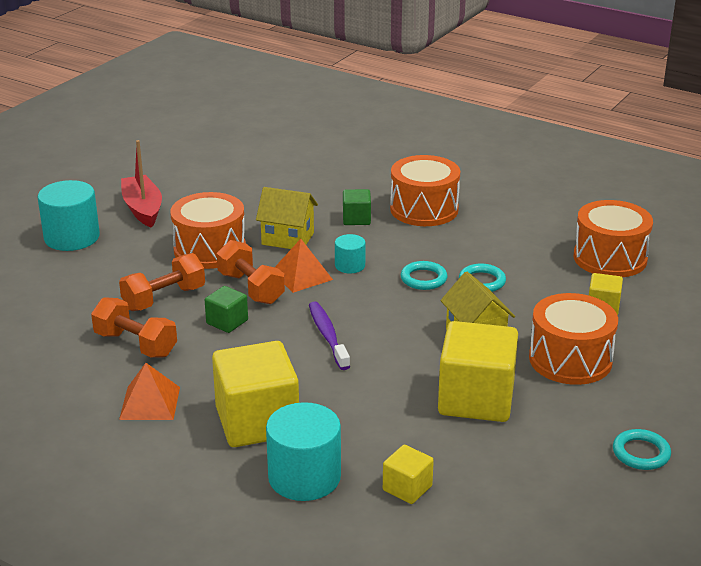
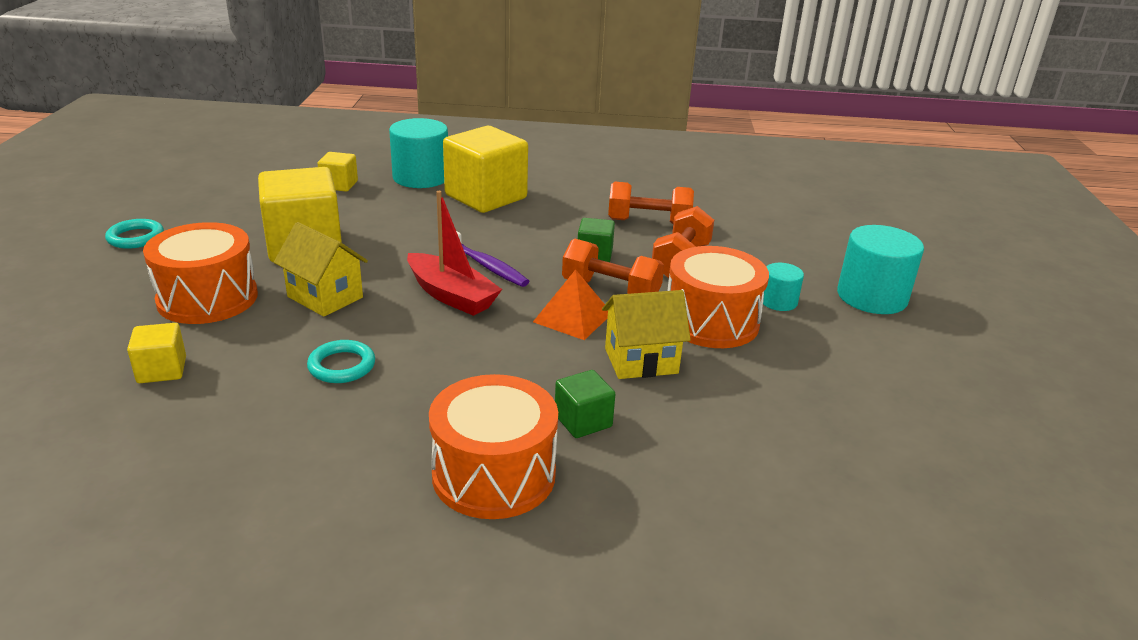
camera: 150 degrees right, 0 degrees up
orange pyramid [119,363,180,420] -> none
red boat [121,140,162,228] -> red boat moved to [407,191,502,316]
turquoise cylinder [335,234,366,274] -> turquoise cylinder moved to [763,263,804,311]
turquoise ring [401,261,448,290] -> none
orange drum [573,200,653,277] -> none

